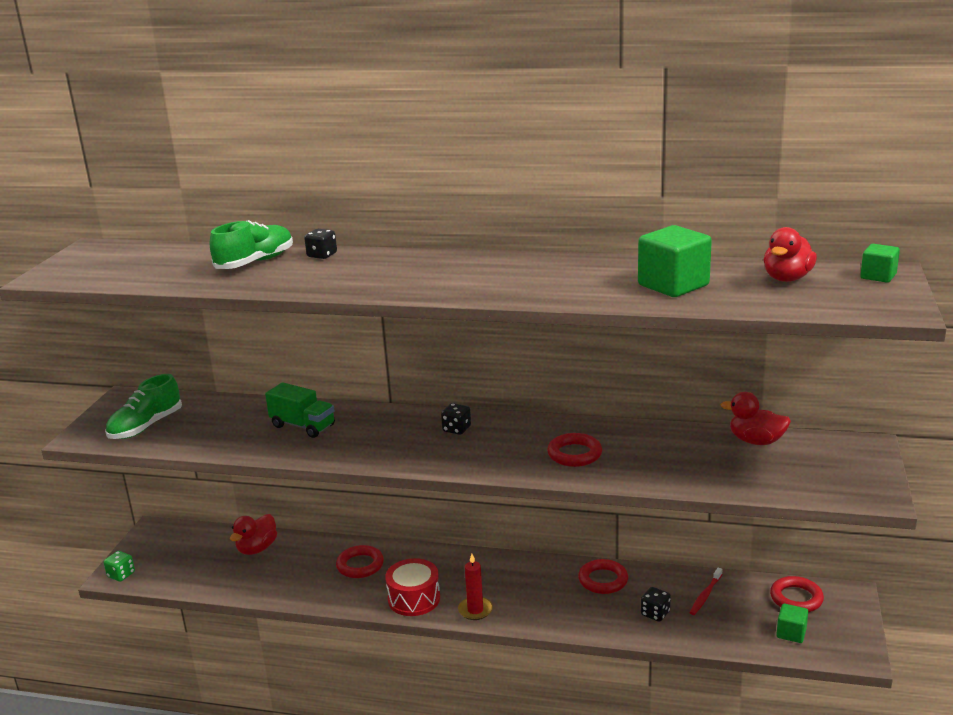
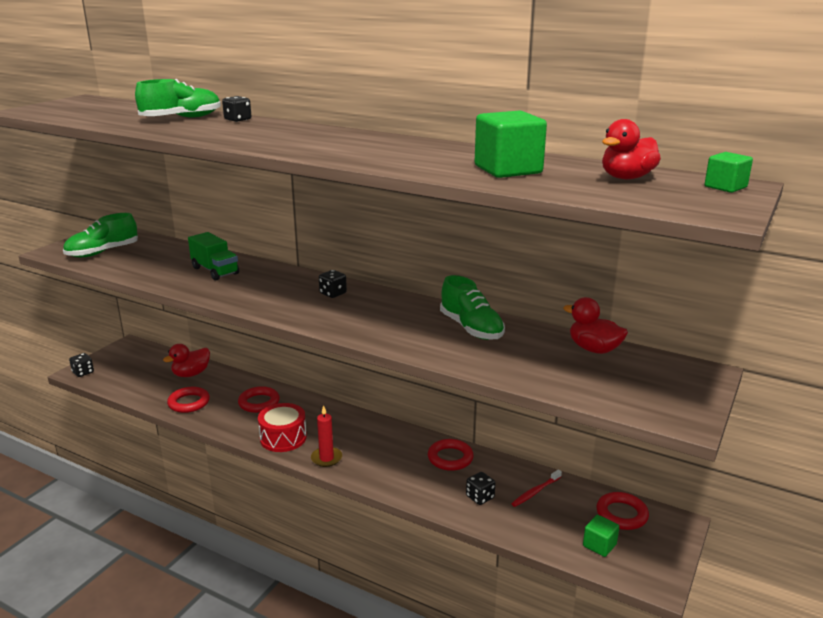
camera: 15 degrees right, 0 degrees up
green dice [104,551,135,582] -> black dice [69,353,94,377]
red ring [547,433,602,467] -> red ring moved to [167,387,210,413]
none -> green shoe [440,275,505,340]

